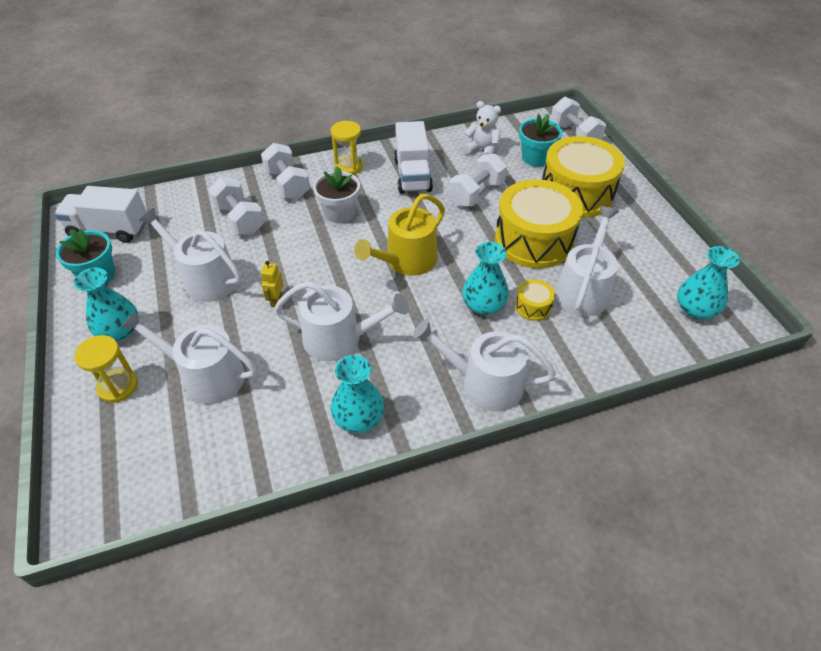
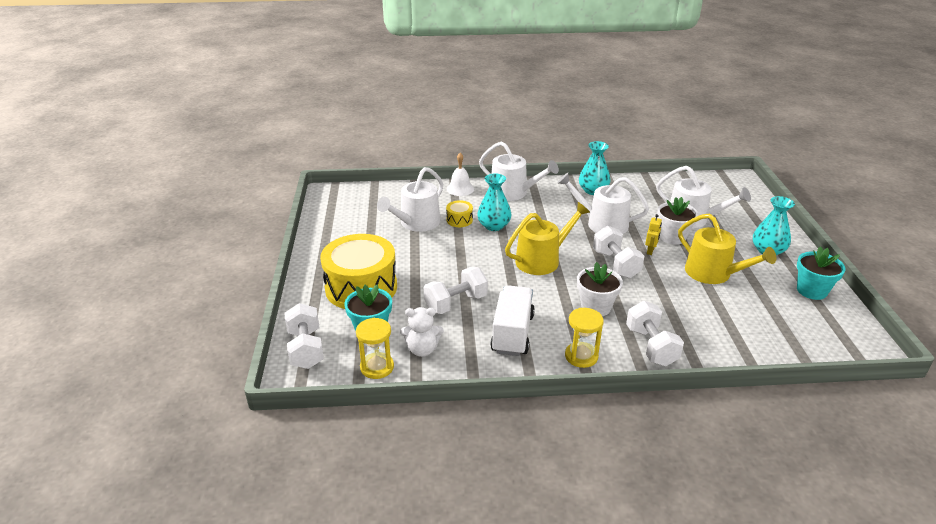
camera: 165 degrees left, 15 degrees down
white truck [54,186,147,243] -> none
yellow hourglass [74,335,138,403] -> yellow hourglass moved to [356,318,394,379]
white watering can [139,208,241,302] -> yellow watering can [678,214,776,284]
white dumbbell [208,177,264,235] -> white dumbbell moved to [593,226,644,278]
white teddy bear [463,101,501,155] -> white teddy bear turned 45 degrees counterclockwise [400,307,444,357]
yellow drum [495,179,583,268] -> none
turquoise vase [677,246,740,319] -> none
none -> white bell [447,153,474,196]
none -> white flower pot [657,197,698,245]

